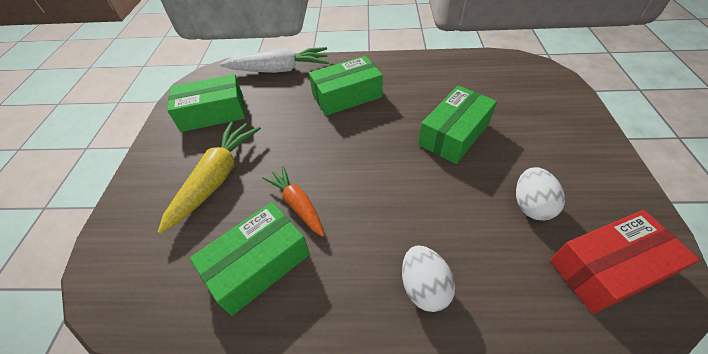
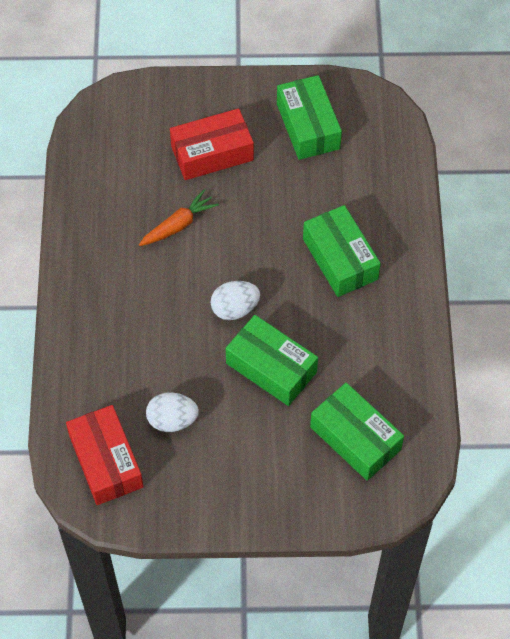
camera: 85 degrees right, 10 degrees up
yellow carrot [158,120,261,234] -> red box [170,108,254,180]
green box [190,202,310,316] -> green box moved to [310,383,404,481]
white carrot [220,47,329,73] -> none
white egg [402,245,455,312] -> white egg moved to [210,281,260,320]

